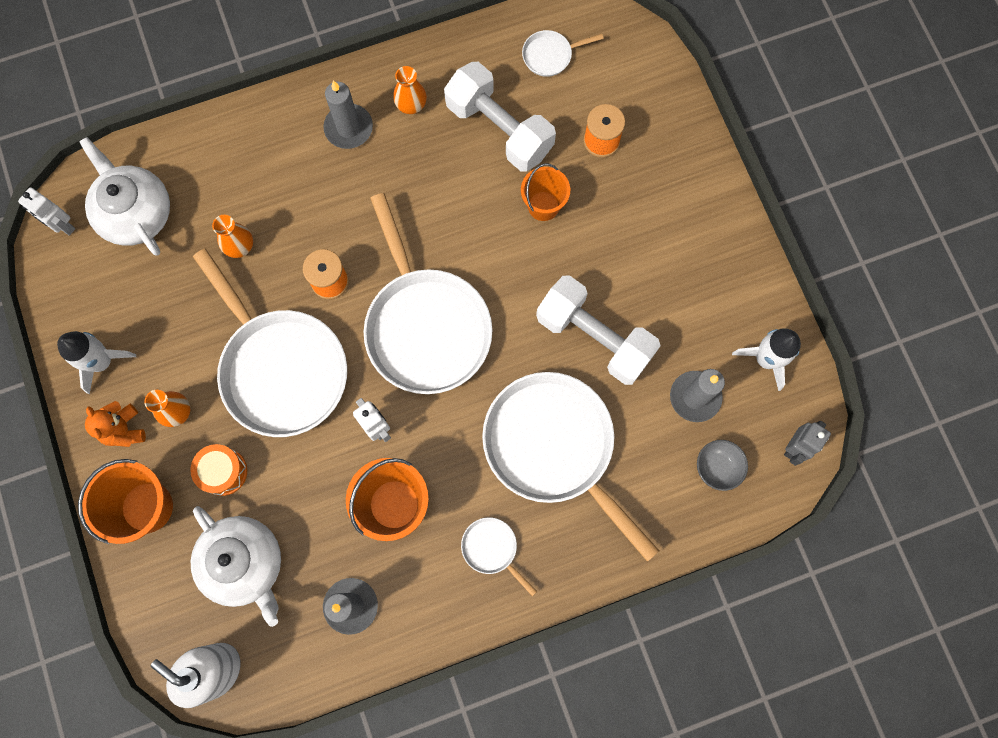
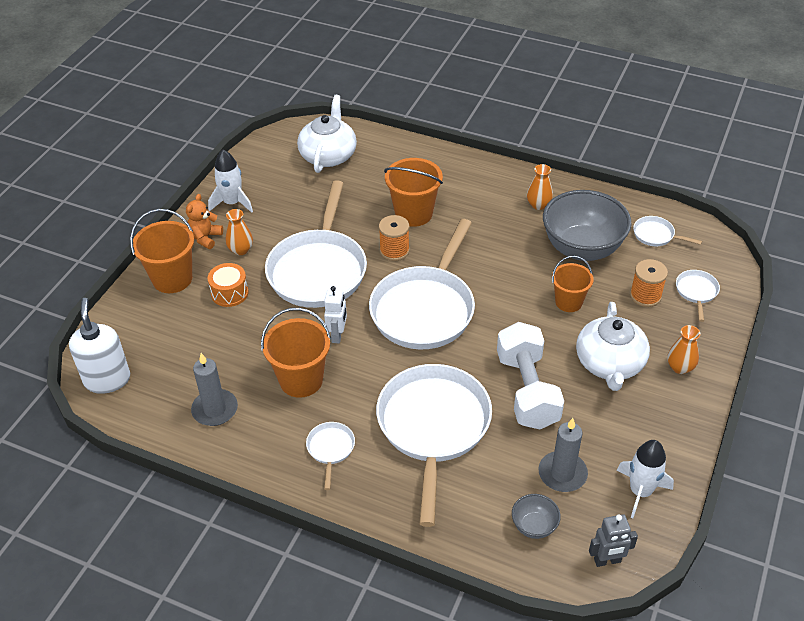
camera: 45 degrees right, 30 degrees down
white robot [18,187,75,236] -> none
white teapot [191,506,281,627] -> white teapot moved to [576,302,650,391]
orange vase [212,215,253,258] -> orange vase moved to [668,325,700,374]
grey candle [324,81,373,149] -> none
white dumbbell [444,62,556,172] -> grey bowl [543,190,632,261]
none -> orange bucket [384,158,443,227]
none -> white pan [676,270,720,322]

